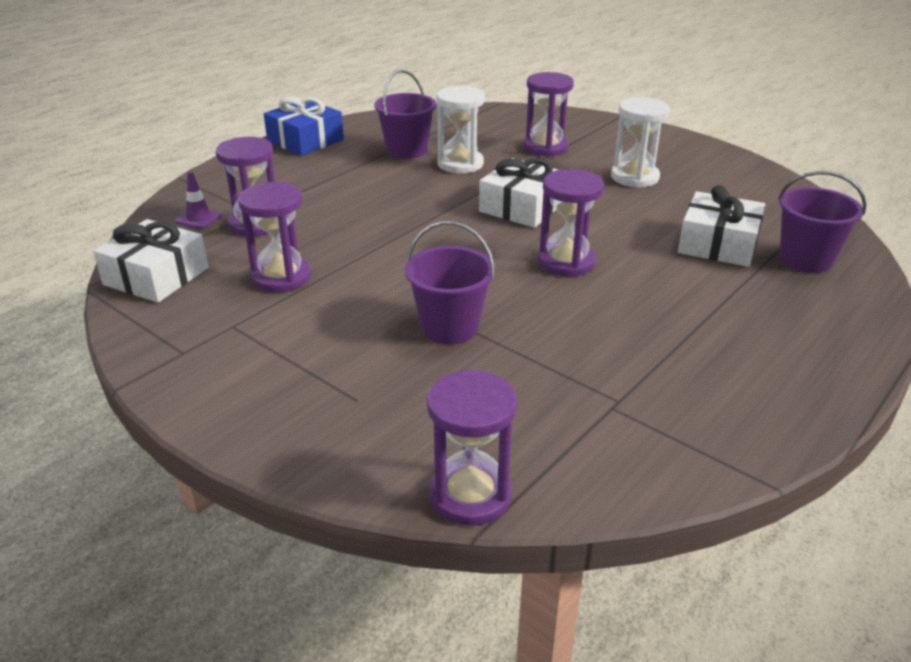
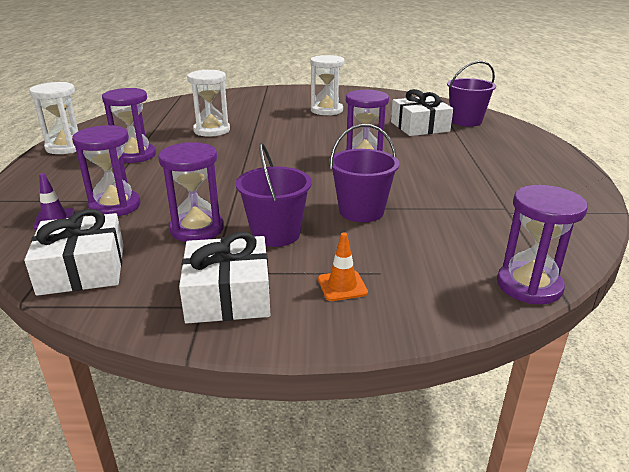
camera: 40 degrees left, 5 degrees down
blue gift [264,96,344,156] -> white hourglass [29,82,78,154]
purple bucket [374,70,436,159] -> purple bucket moved to [236,143,312,247]
white gift [479,158,558,228] -> white gift moved to [179,232,270,324]
purple hourglass [524,72,574,157] -> purple hourglass moved to [102,88,156,163]
none -> orange traffic cone [318,233,368,301]

